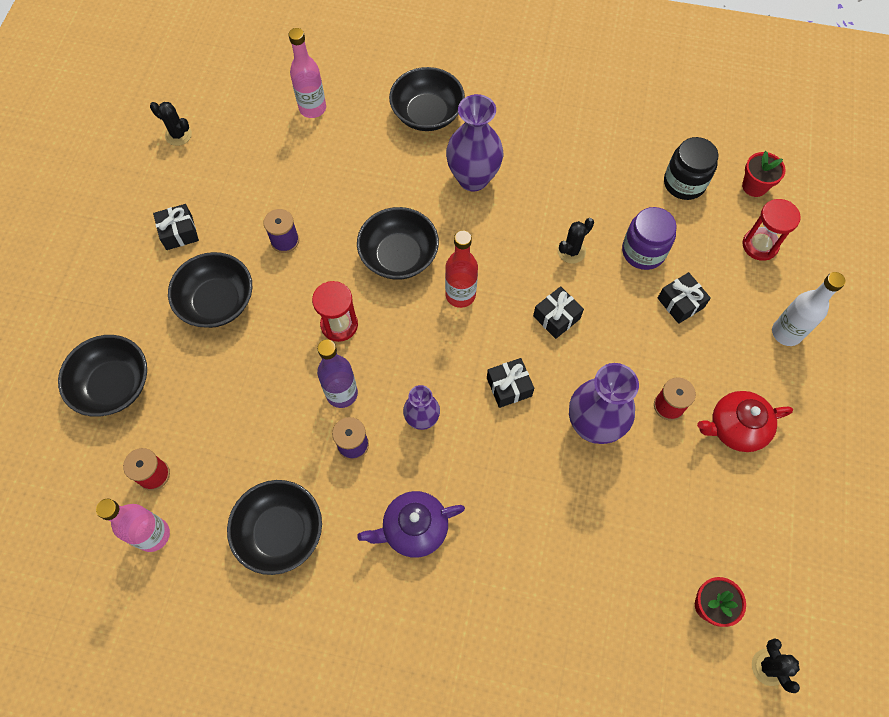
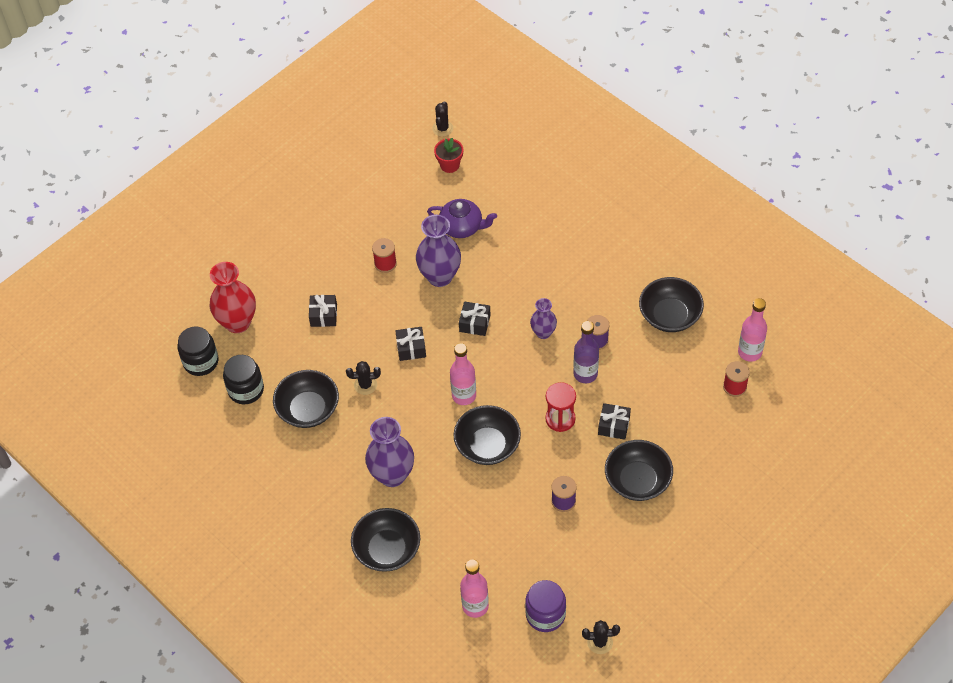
camera: 145 degrees left, 10 degrees down
black bowl [58,335,147,417] -> black bowl moved to [273,370,339,428]
black cactus [150,102,192,146] -> black cactus turned 60 degrees counterclockwise [582,620,620,654]
black gift [153,204,199,250] -> black gift moved to [598,403,631,440]
purple teapot [357,491,465,558] -> purple teapot moved to [427,199,497,238]
red bottle [445,230,478,308] -> pink bottle [450,343,476,405]
purple jar [622,207,677,270] -> purple jar moved to [525,580,566,632]
red teapot [697,391,793,452] -> none
red flower pot [742,151,786,197] -> black jar [178,326,219,376]
red hourglass [742,199,801,261] -> red vase [210,262,256,333]
white bottle [772,272,845,346] -> none

